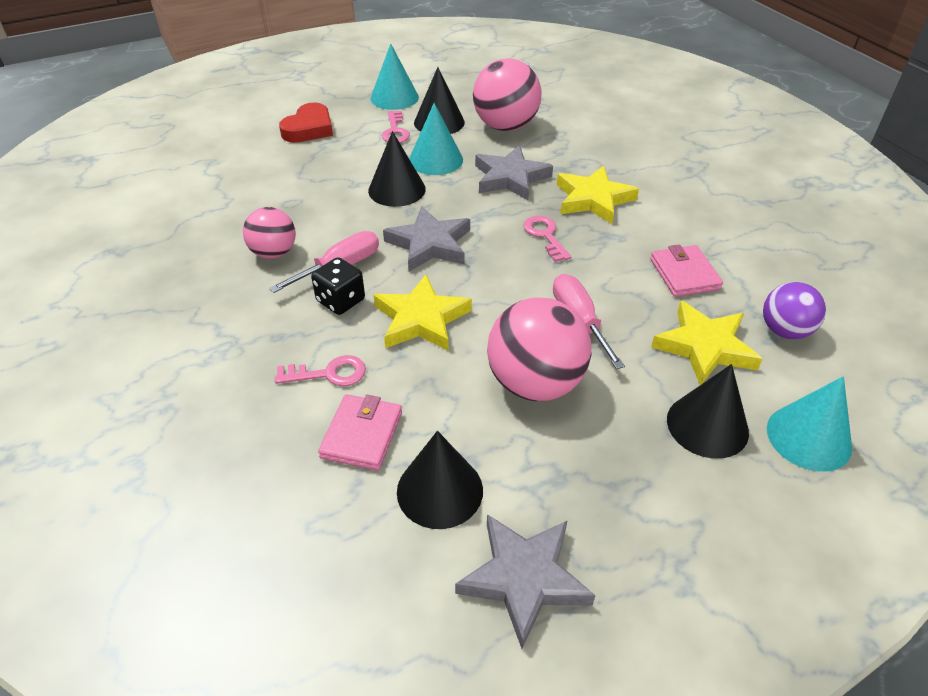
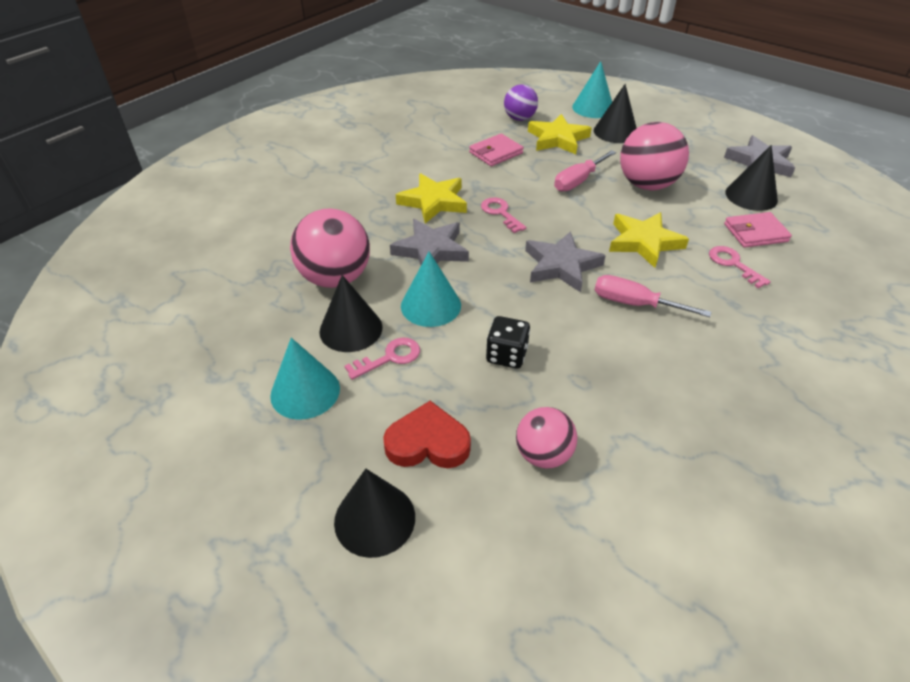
camera: 115 degrees left, 0 degrees up
pink ball [243,207,296,259] -> pink ball moved to [516,407,577,468]
black dice [311,257,365,315] -> black dice moved to [486,316,530,369]
black cone [368,131,426,207] -> black cone moved to [334,469,415,558]
pink key [523,216,571,262] -> pink key turned 105 degrees clockwise [481,198,527,233]

